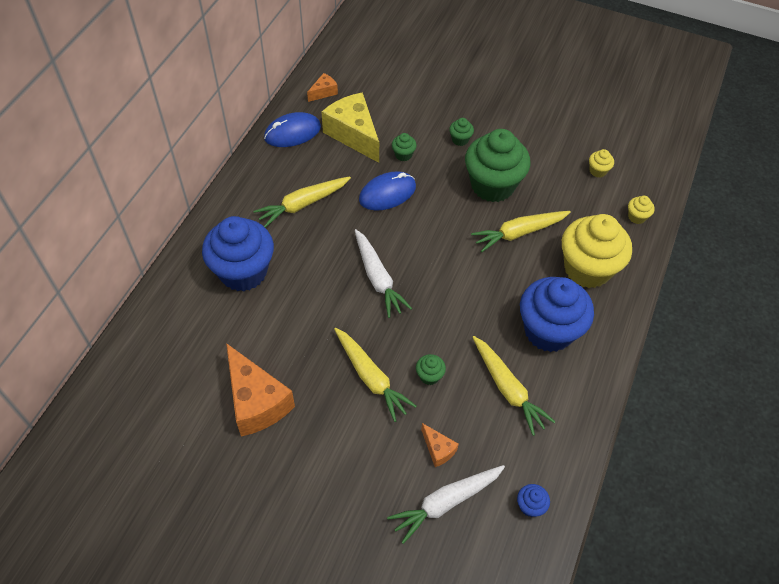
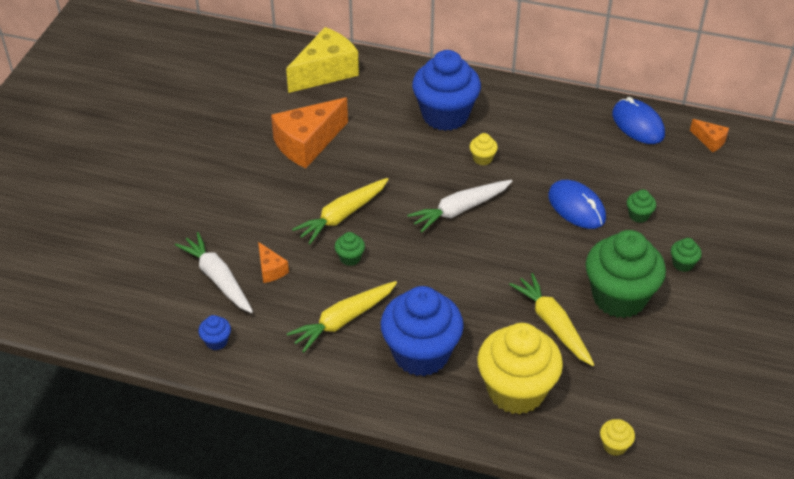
camera: 85 degrees right, 10 degrees down
yellow carrot [254,176,351,228] -> none
yellow cheese [322,92,379,163] -> yellow cheese moved to [286,27,359,93]
orange cheese [421,423,459,467] -> orange cheese turned 75 degrees counterclockwise [258,242,289,283]
yellow cupcake [589,149,614,177] -> yellow cupcake moved to [470,133,498,165]

